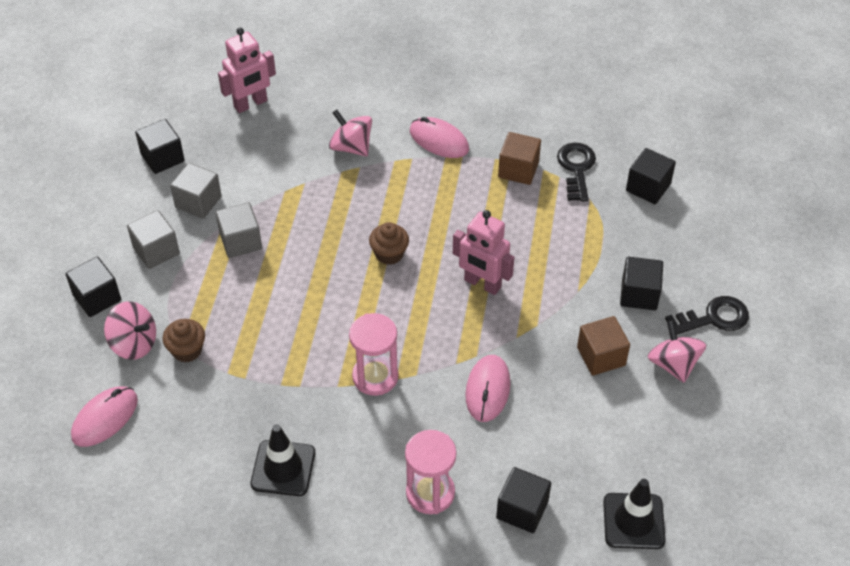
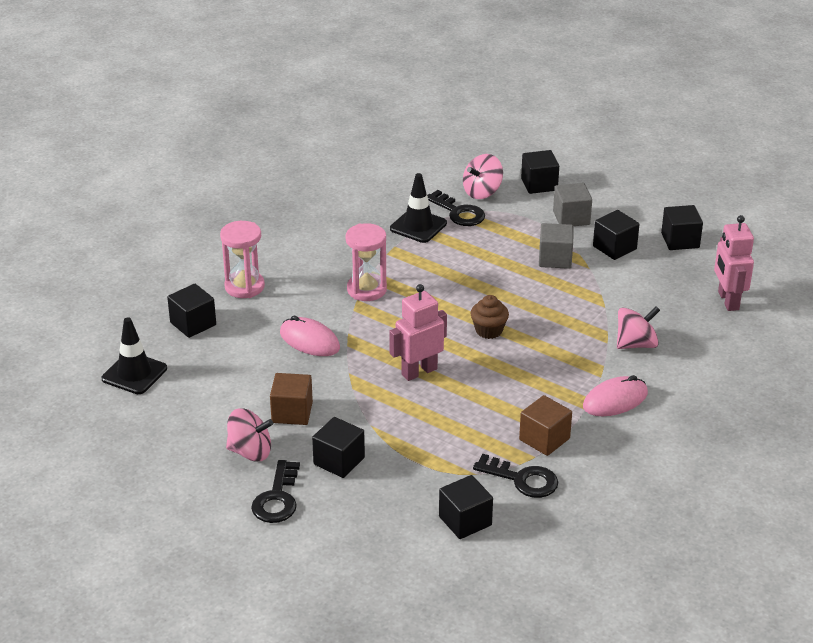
camera: 115 degrees right, 15 degrees down
pink mouse [71,386,138,447] -> none
brown cupcake [162,319,205,362] -> black key [427,190,485,226]
grey cube [170,163,222,219] -> black cube [593,210,640,260]
black traffic cone [251,424,315,496] -> black traffic cone moved to [390,173,447,243]

